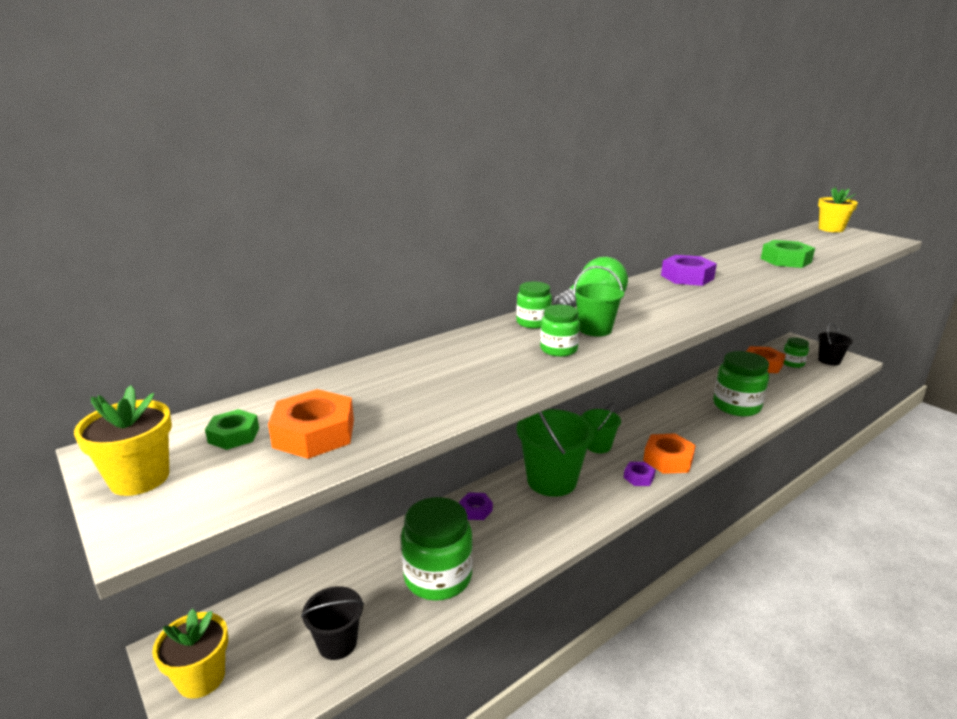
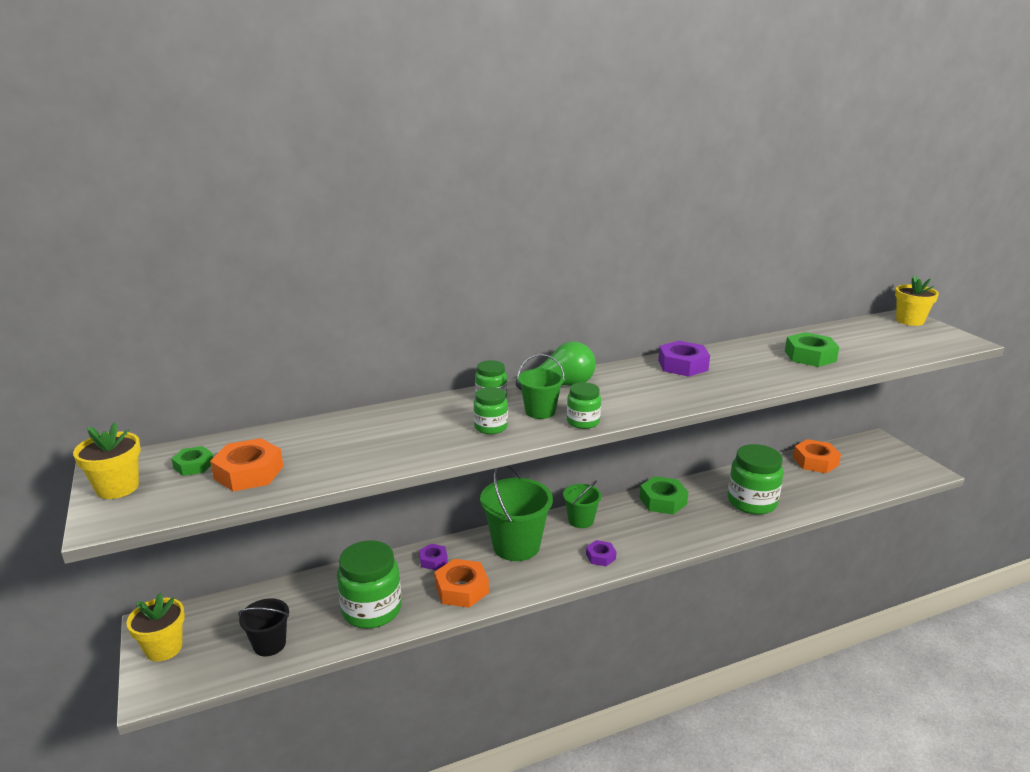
camera: 15 degrees right, 0 degrees up
orange nut [643,433,696,474] -> orange nut moved to [434,559,489,608]
green jar [783,337,809,368] -> green jar moved to [567,382,601,429]
black bucket [818,323,853,366] -> none
none -> green nut [639,476,688,515]

